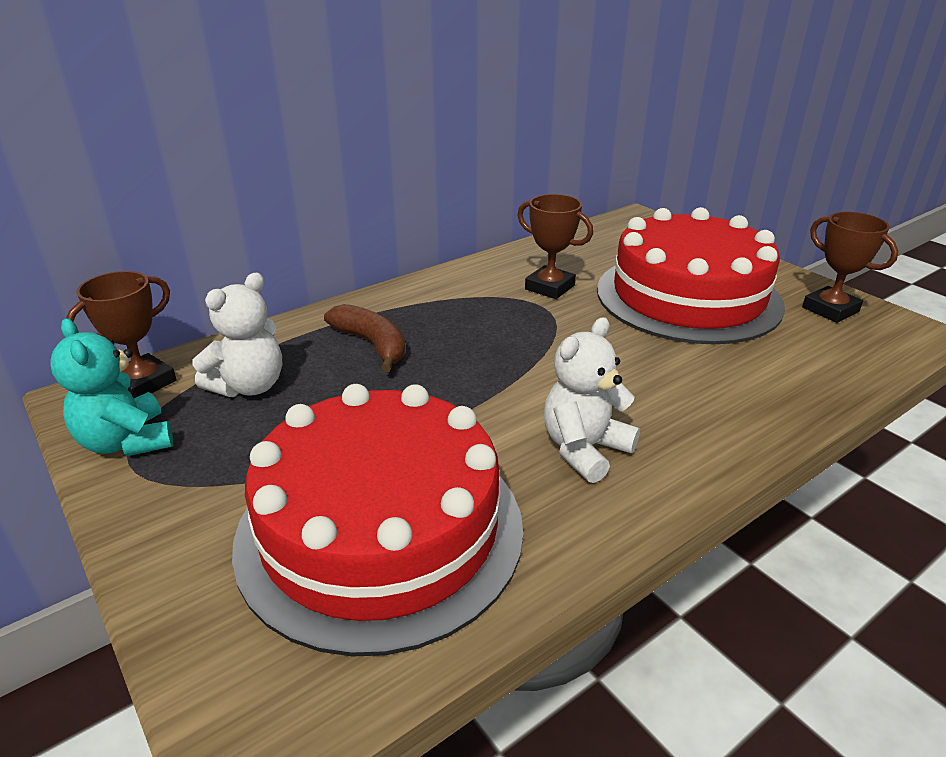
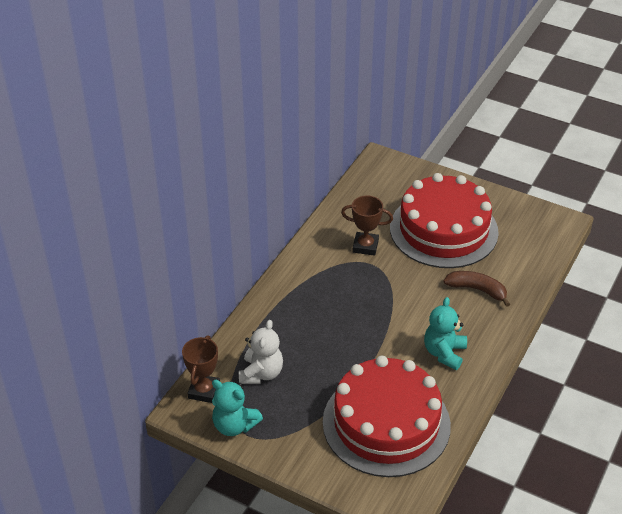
camera: 25 degrees left, 10 degrees up
brown banana [324,304,406,372] -> brown banana moved to [443,271,510,307]
white teddy bear [544,317,640,483] -> turquoise teddy bear [424,297,467,370]
brown trophy [802,212,898,323] -> none

